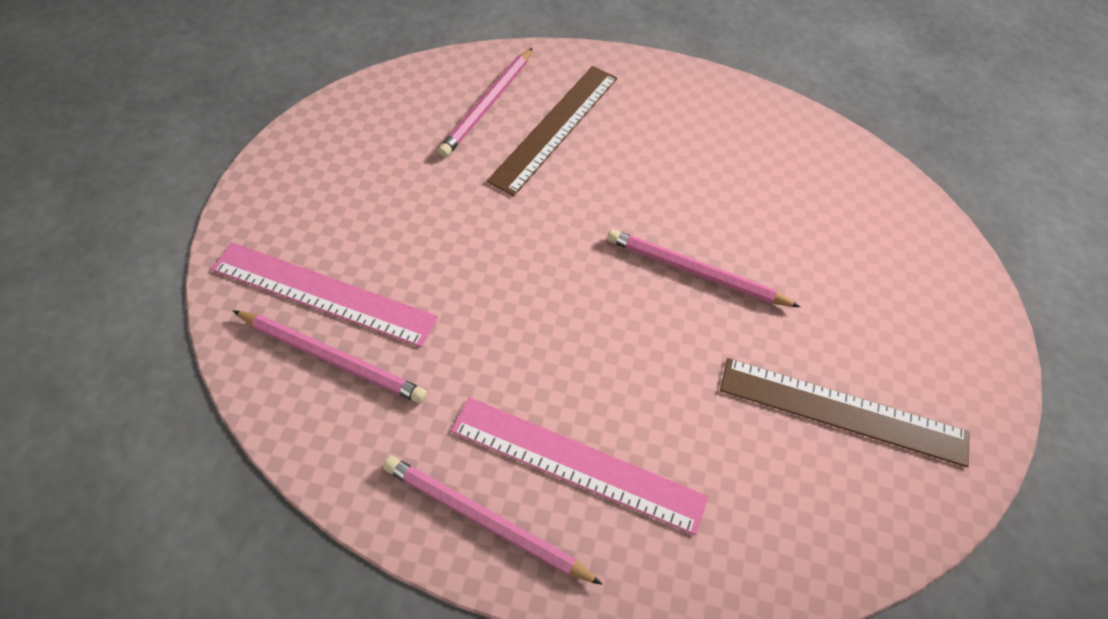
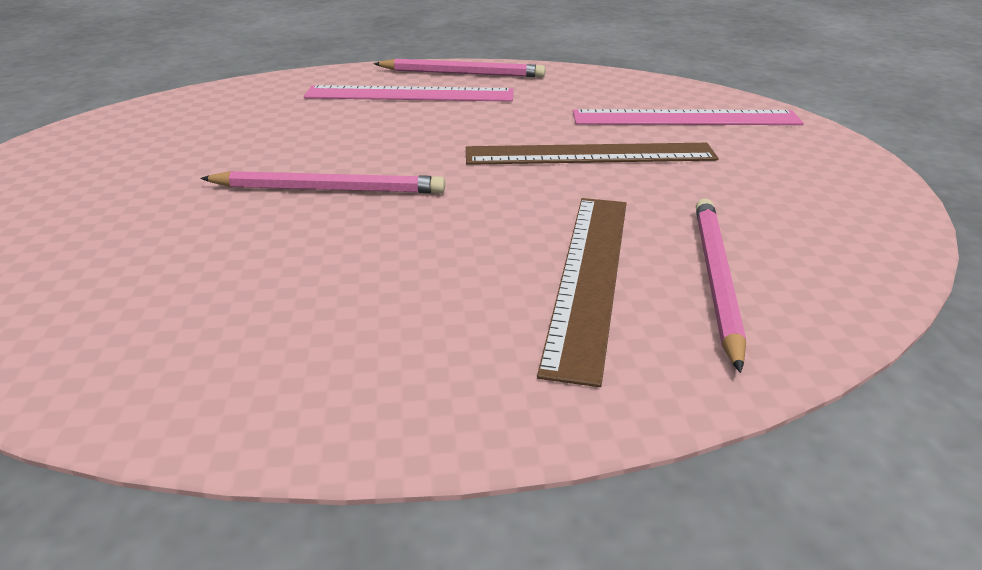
camera: 165 degrees right, 25 degrees down
pink pencil [233,310,427,403] -> none
brown ruler [720,358,970,467] -> brown ruler moved to [466,143,718,165]

